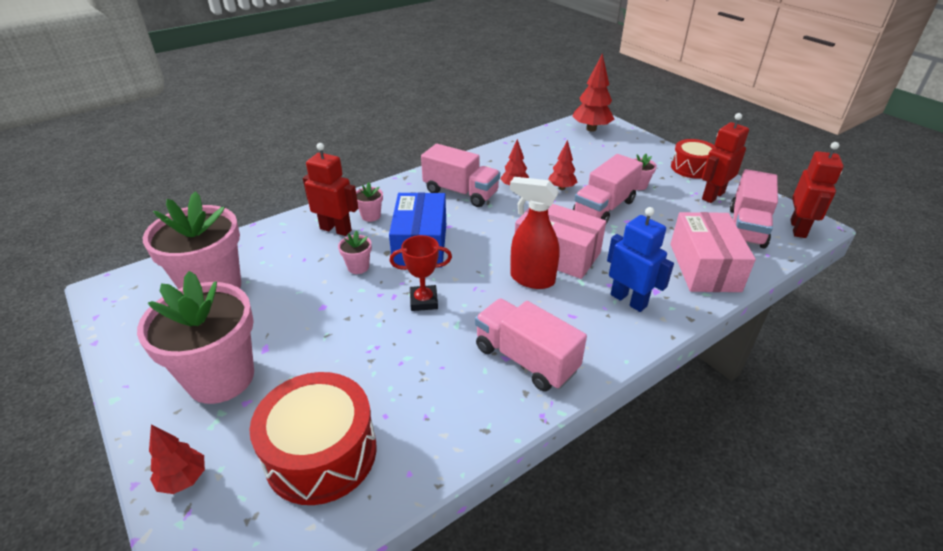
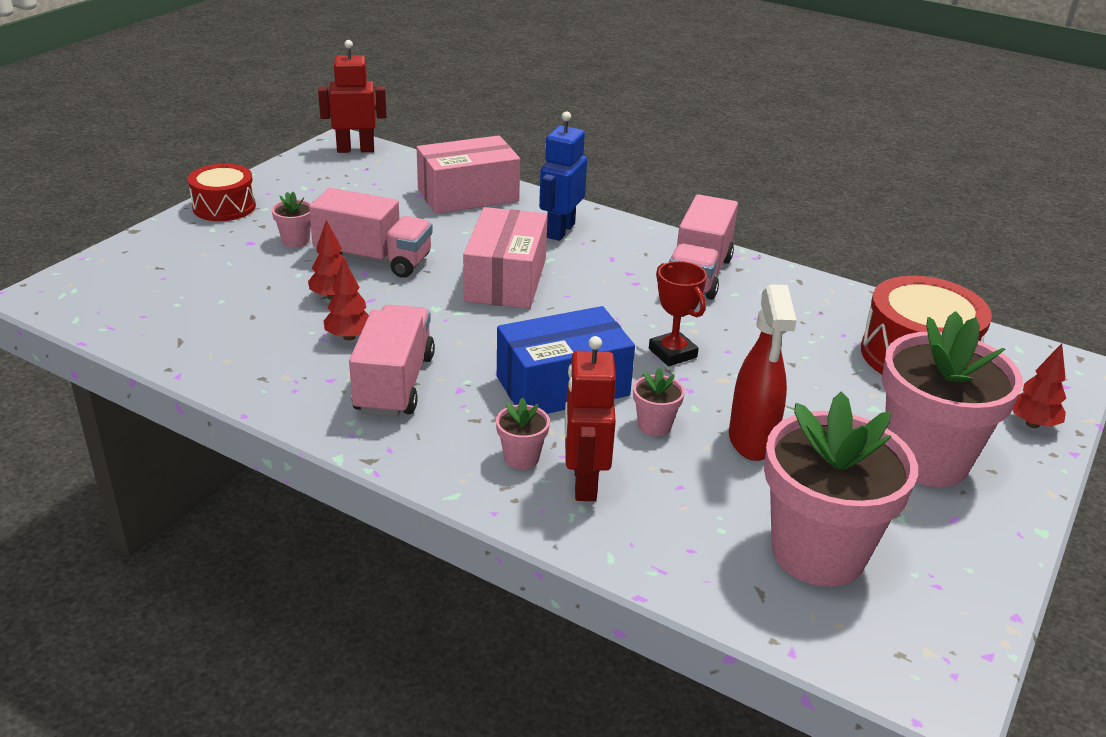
camera: 115 degrees left, 5 degrees down
red spray bottle [510,177,560,289] -> red spray bottle moved to [729,284,797,461]
red tree [572,54,615,132] -> none
red robot [702,113,749,203] -> none
pink truck [730,169,778,248] -> none

